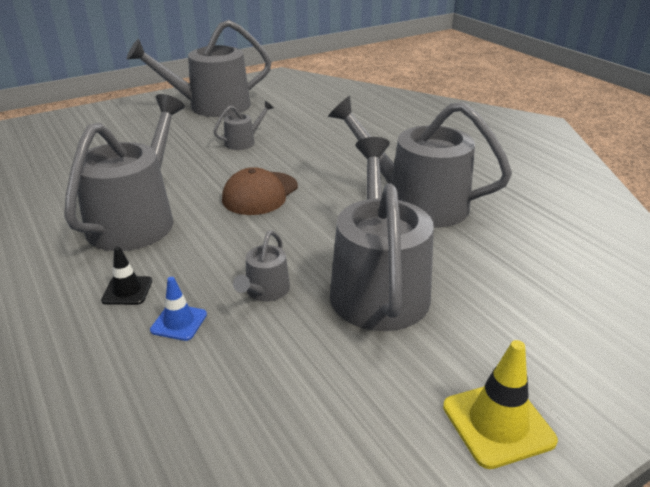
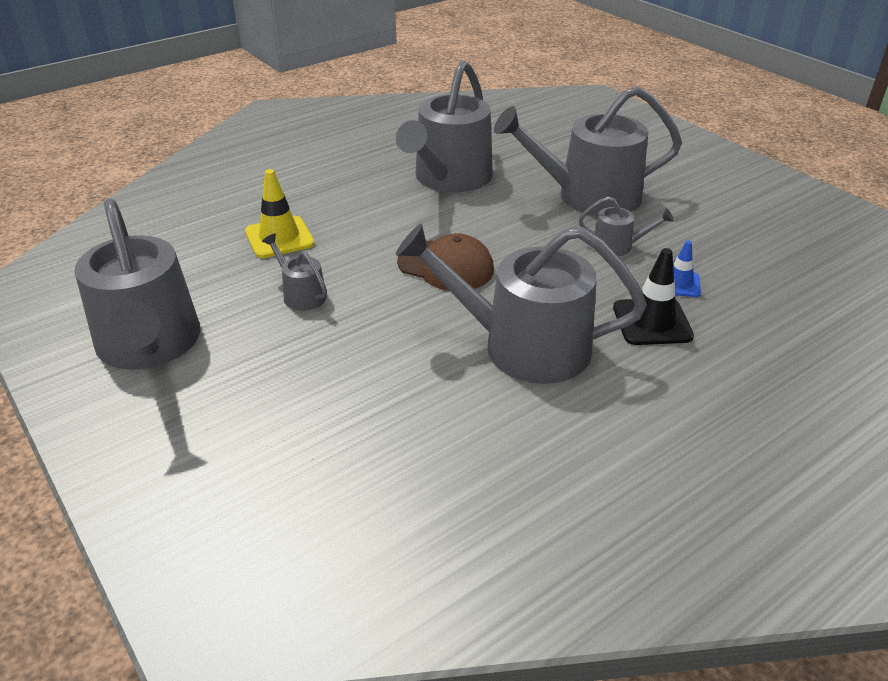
camera: 95 degrees left, 5 degrees up
black traffic cone [101,247,152,305] -> black traffic cone [613,248,694,345], size x1.61
yellow traffic cone [443,340,558,469] -> yellow traffic cone moved to [245,169,315,258]

